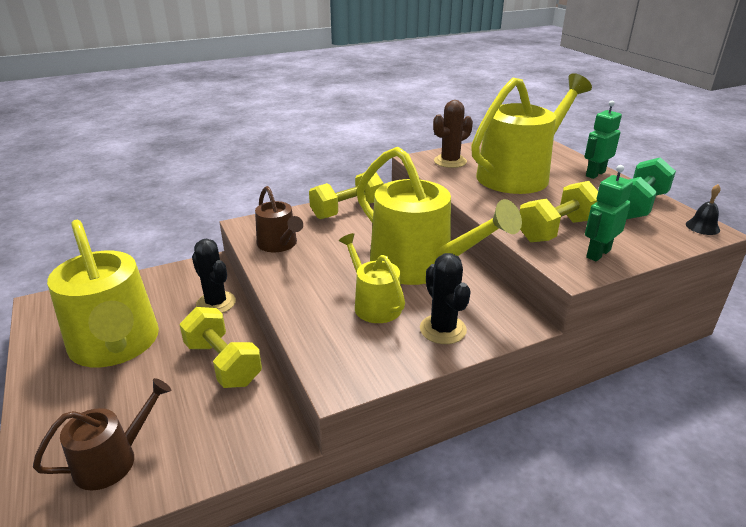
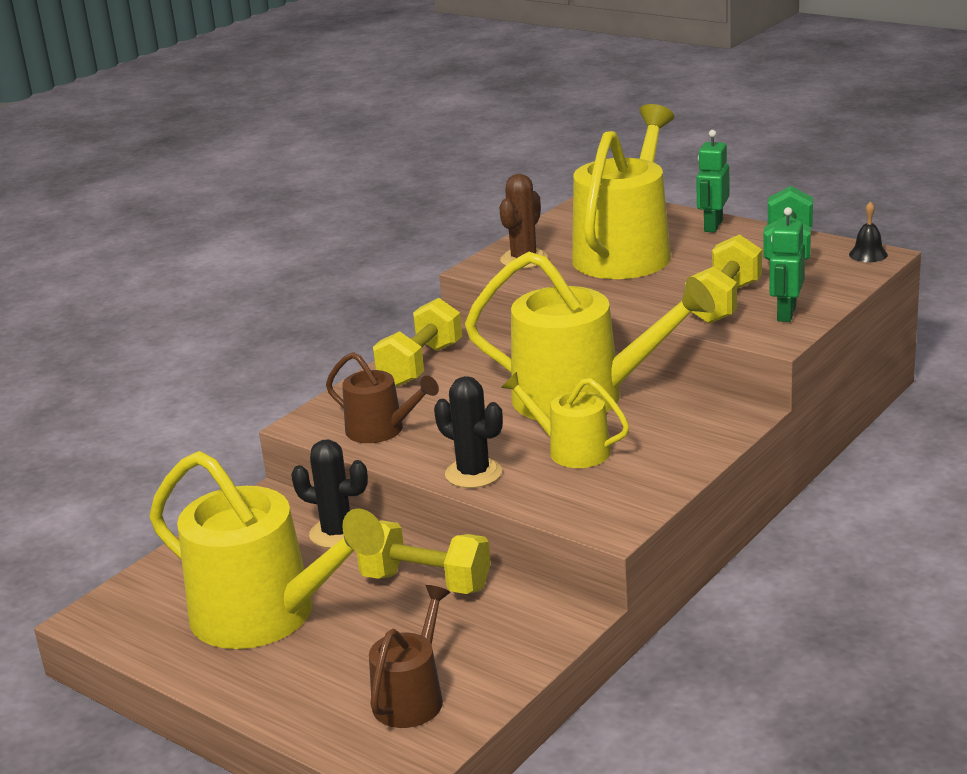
camera: 25 degrees left, 5 degrees down
black cactus [420,253,471,344] -> black cactus moved to [434,376,503,488]

